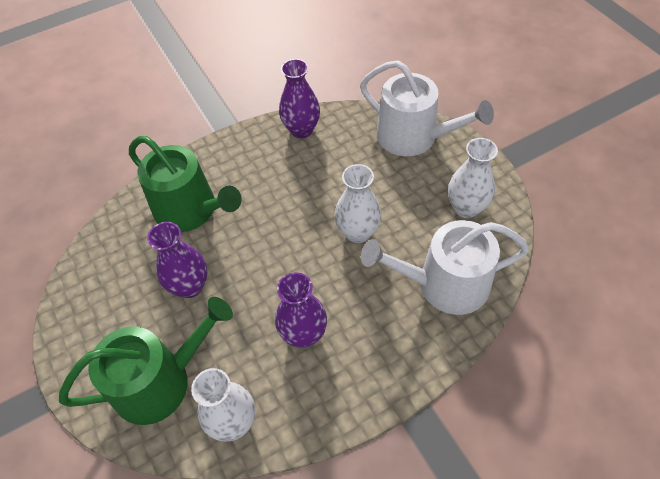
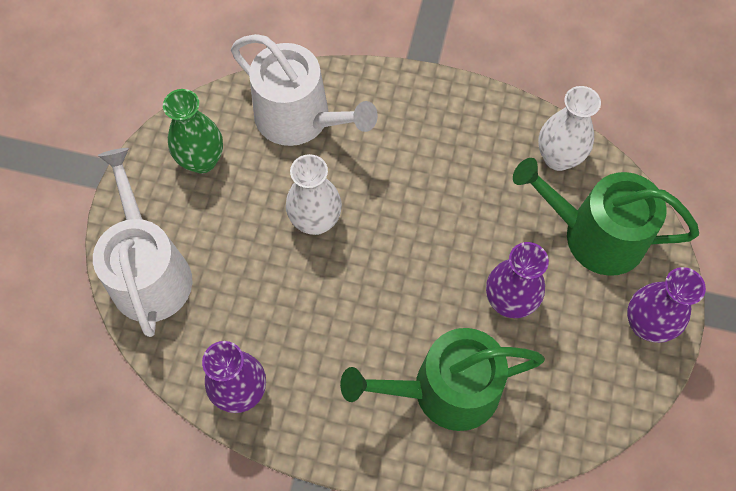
camera: 140 degrees left, 10 degrees up
green watering can [129,136,242,232] -> green watering can turned 90 degrees counterclockwise [340,328,545,431]
purple vase [275,272,327,348] -> purple vase moved to [627,267,706,343]
white vase [448,138,498,218] -> green vase [163,89,223,174]

